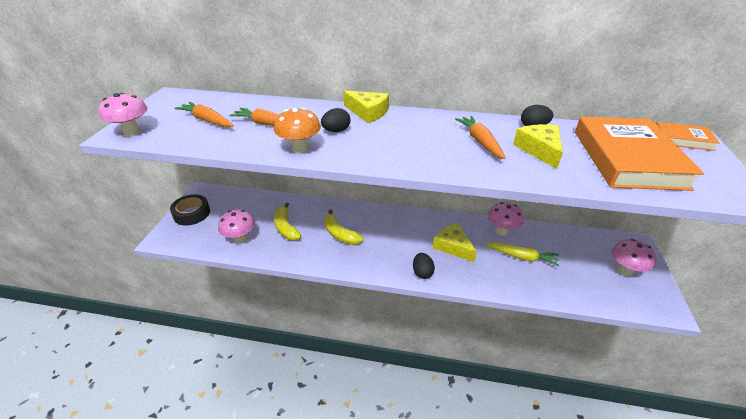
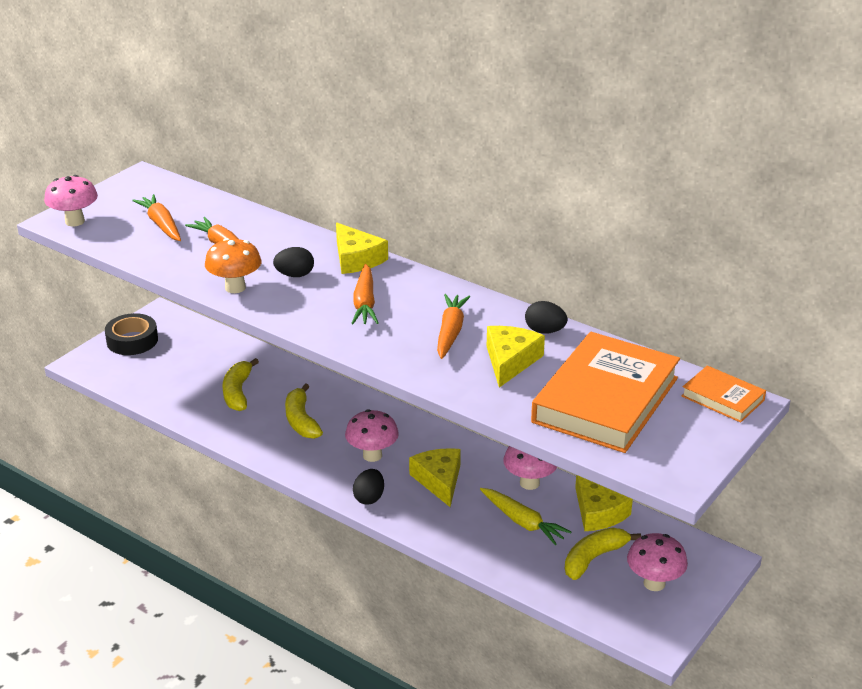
camera: 25 degrees right, 5 degrees down
pink mushroom [218,209,255,244] -> pink mushroom moved to [345,409,399,462]
none -> orange carrot [351,264,378,324]
none -> yellow banana [565,528,641,580]
none -> yellow cheese [575,475,633,531]

